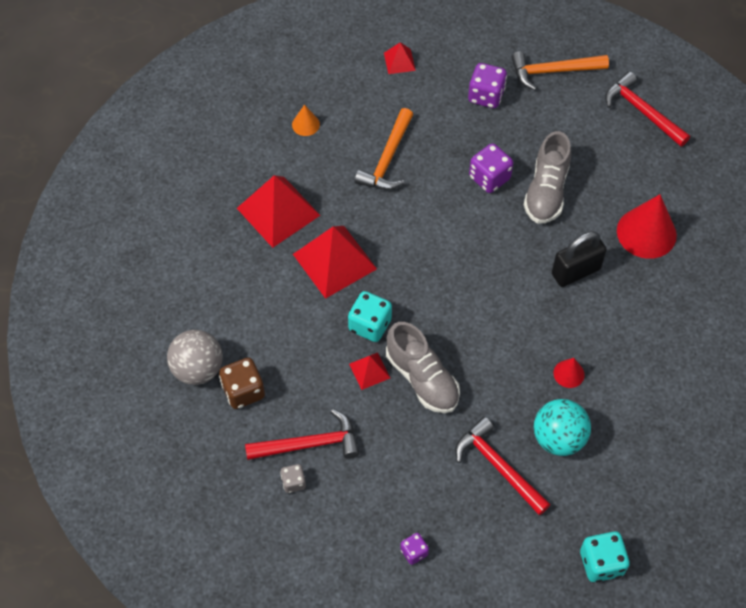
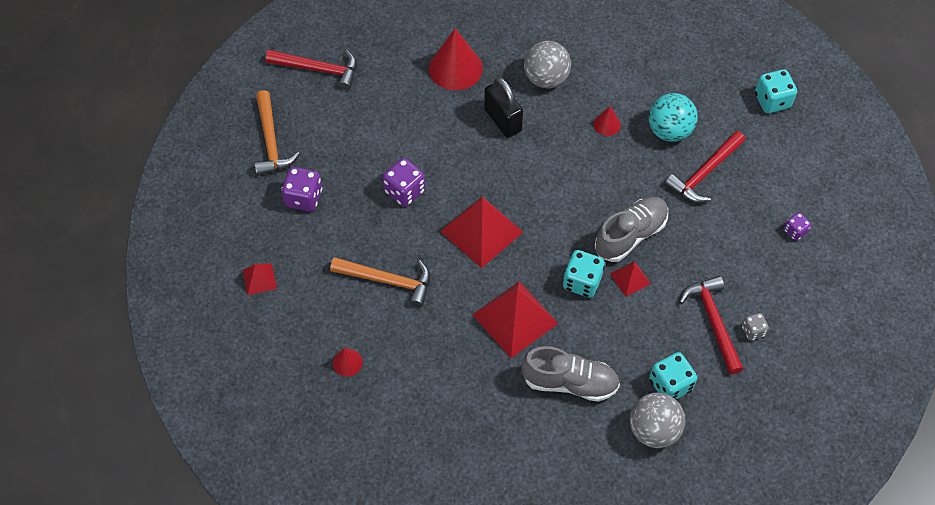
camera: 95 degrees left, 0 degrees up
brown dice [219,358,265,409] -> turquoise dice [649,352,697,399]
red pyramid [237,175,321,248] -> red pyramid moved to [440,196,523,268]
orange cone [292,105,320,136] -> red cone [333,348,363,377]
grey shoe [524,131,571,224] -> grey shoe moved to [522,346,620,402]
red hammer [605,72,690,147] -> red hammer turned 120 degrees counterclockwise [265,50,357,90]
none -> grey ball [524,41,571,88]

